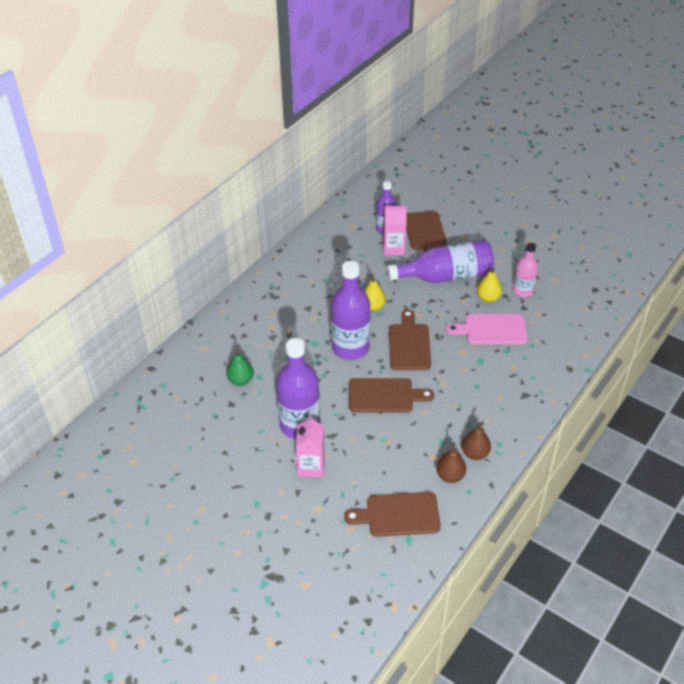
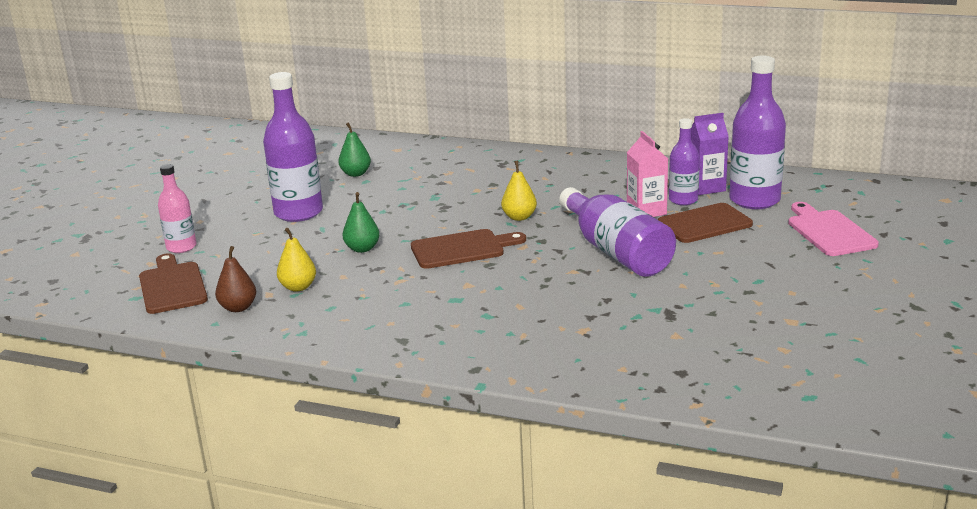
camera: 75 degrees right, 20 degrees down
pink carton [296,415,325,477] -> none
purple bottle [331,261,370,360] -> purple bottle moved to [729,55,786,209]
brown cutting board [349,378,434,413] -> green pear [342,192,380,253]
pink cutting board [446,314,528,345] -> pink cutting board moved to [788,202,879,256]
brown pear [462,422,491,460] -> none
yellow pear [477,267,502,303] -> yellow pear moved to [277,228,316,292]
pink bottle [513,243,539,298] -> pink bottle moved to [158,164,197,253]
none -> purple carton [691,113,729,195]

